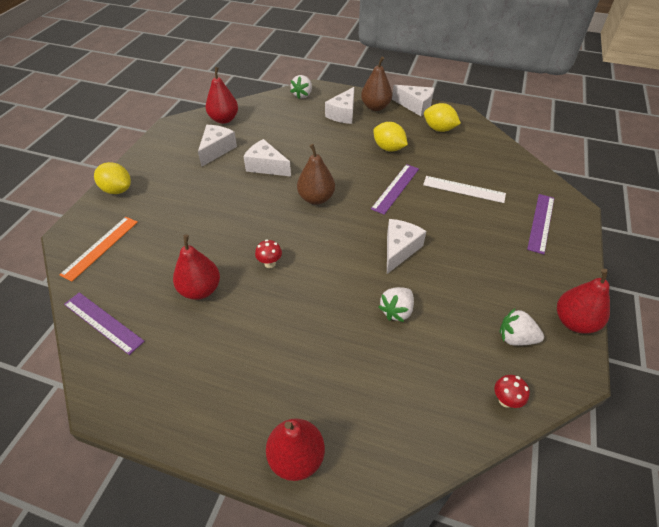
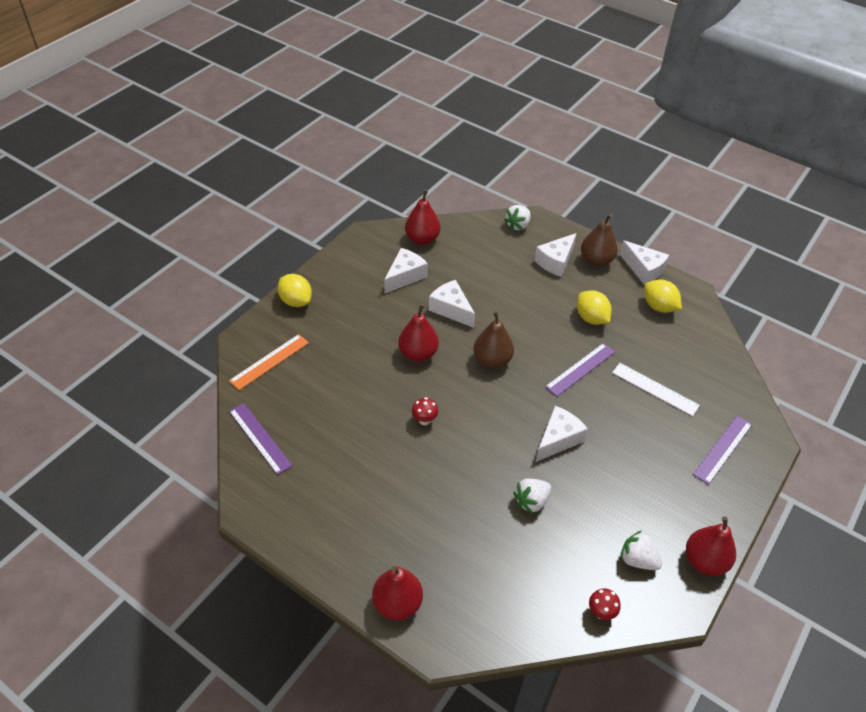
camera: 15 degrees right, 0 degrees up
red pear [173,234,220,300] -> red pear moved to [398,304,439,362]

